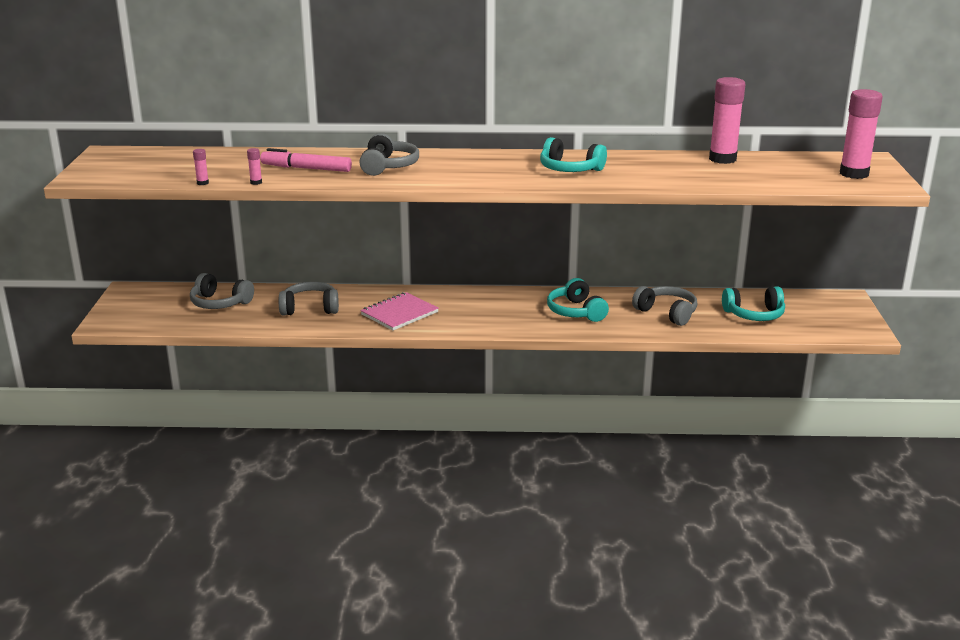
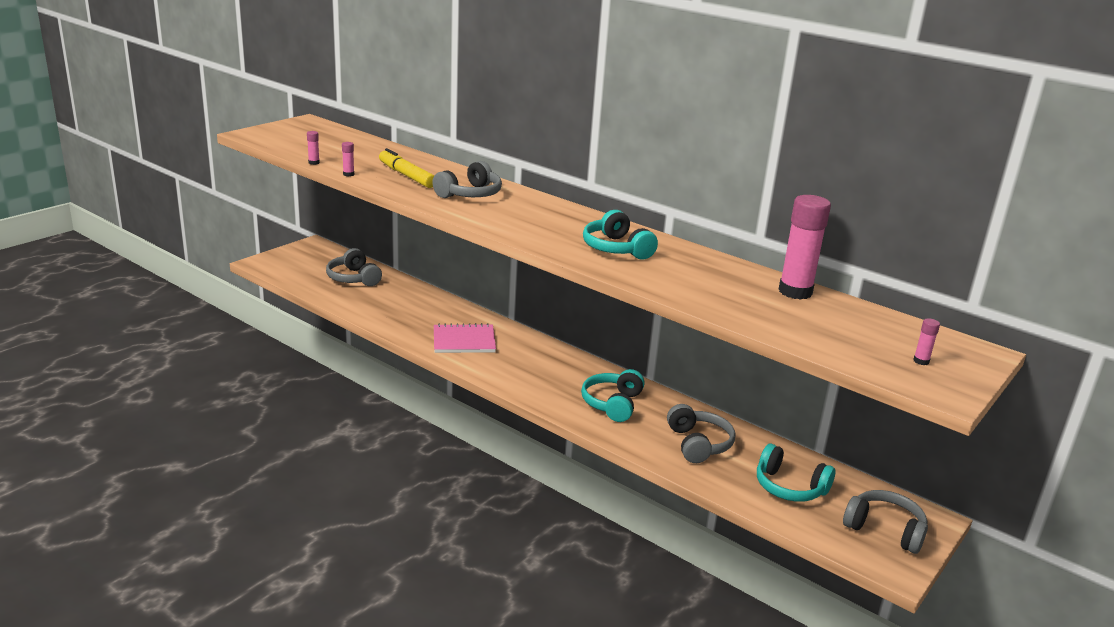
camera: 35 degrees right, 0 degrees up
pink marker [260,148,352,172] -> yellow marker [379,148,435,188]
grey headphones [279,282,339,315] -> grey headphones moved to [843,490,928,554]
pink glue stick [840,89,883,179] -> pink glue stick [913,318,940,365], size x0.41

